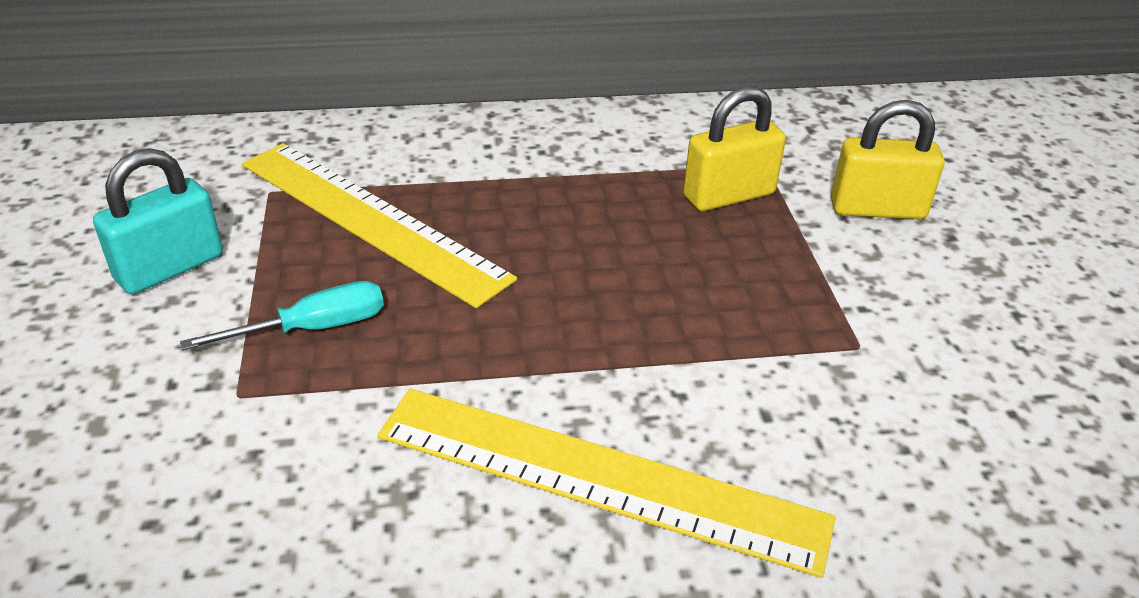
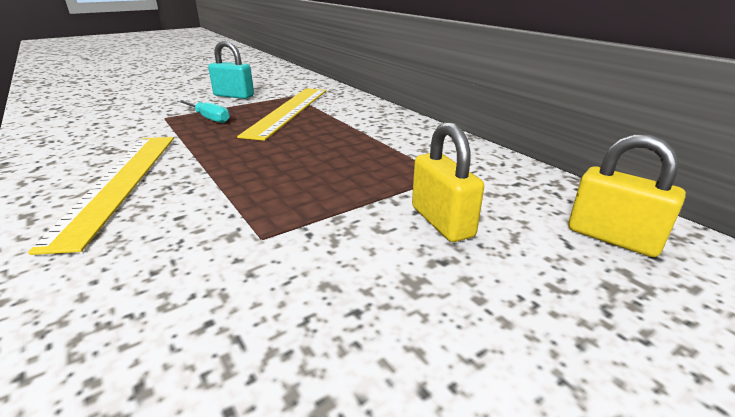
camera: 65 degrees right, 10 degrees down
yellow padlock [683,86,786,211] -> yellow padlock moved to [568,134,686,257]

